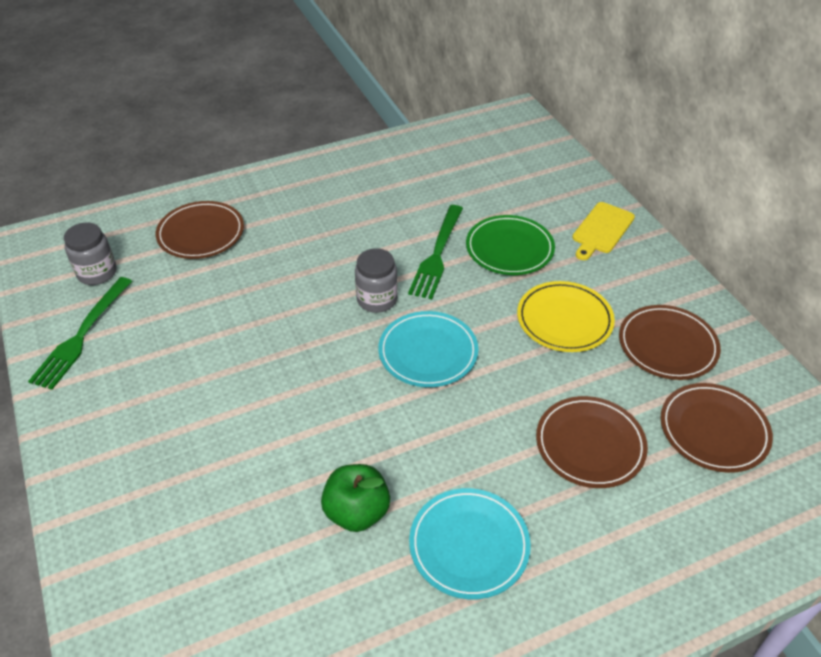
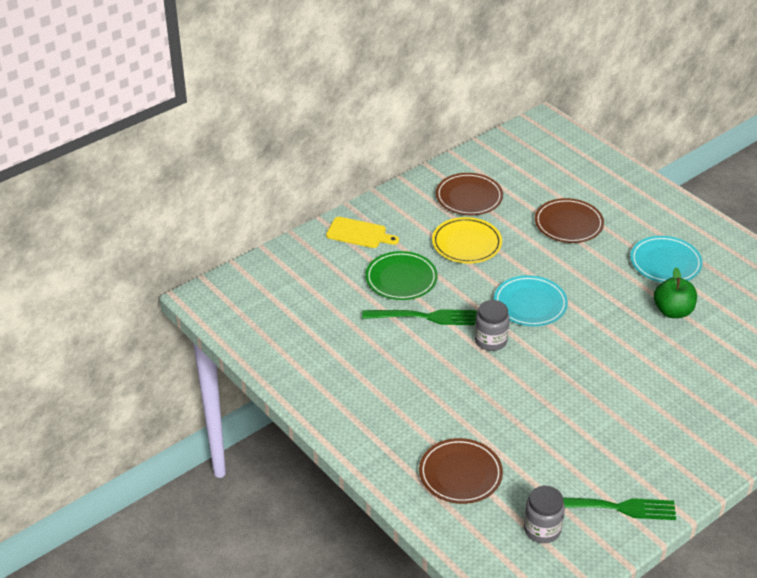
camera: 105 degrees left, 5 degrees down
brown plate [661,383,773,473] -> none

